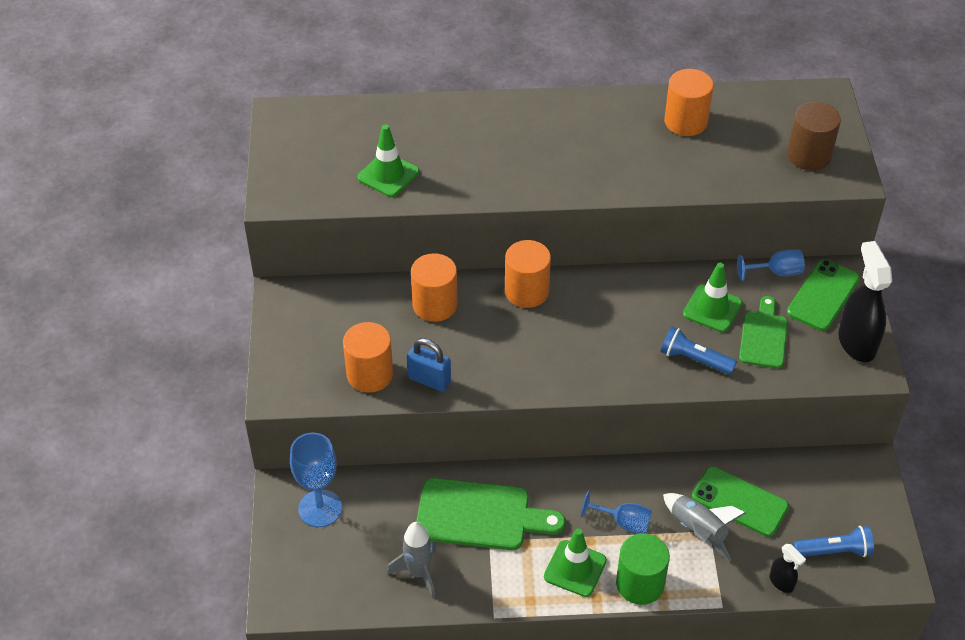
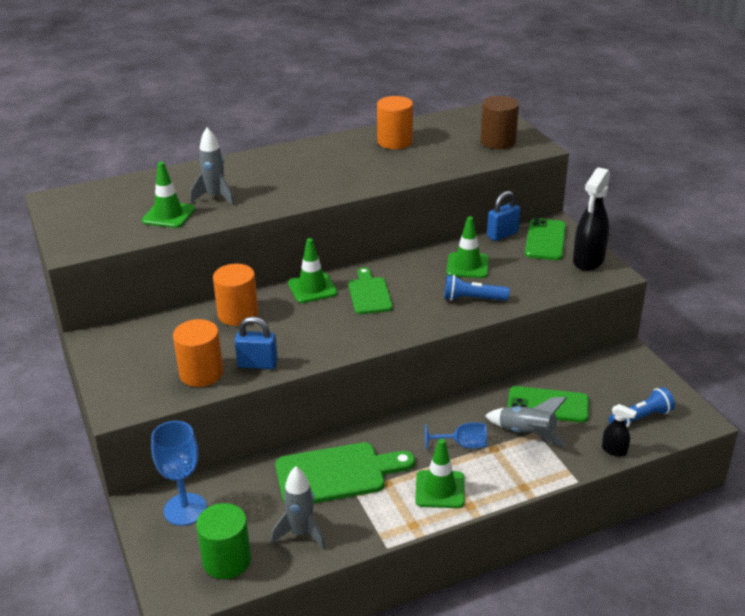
camera: 20 degrees left, 15 degrees down
orange cylinder [505,240,551,308] -> green traffic cone [288,238,338,303]
green cylinder [616,533,670,605] -> green cylinder moved to [196,503,251,579]
blue goblet [737,249,805,281] -> blue padlock [487,191,520,241]
green cutting board [739,296,788,369] -> green cutting board moved to [348,267,393,314]
black spray bottle [838,241,892,362] -> black spray bottle turned 120 degrees counterclockwise [573,167,610,271]
none -> grey rocket [190,127,235,205]

